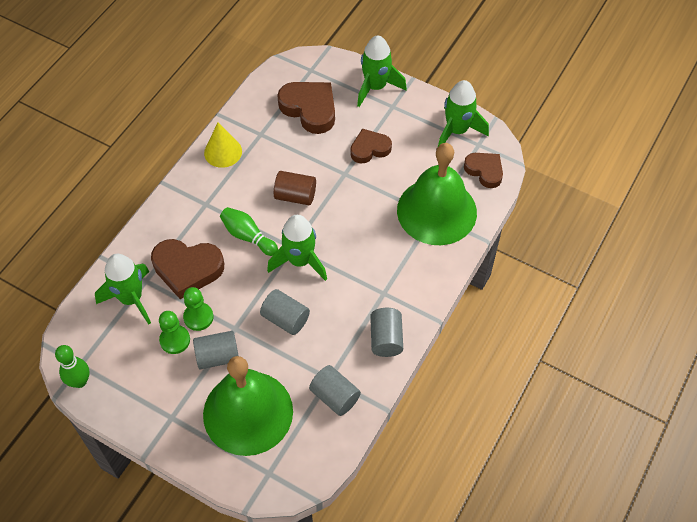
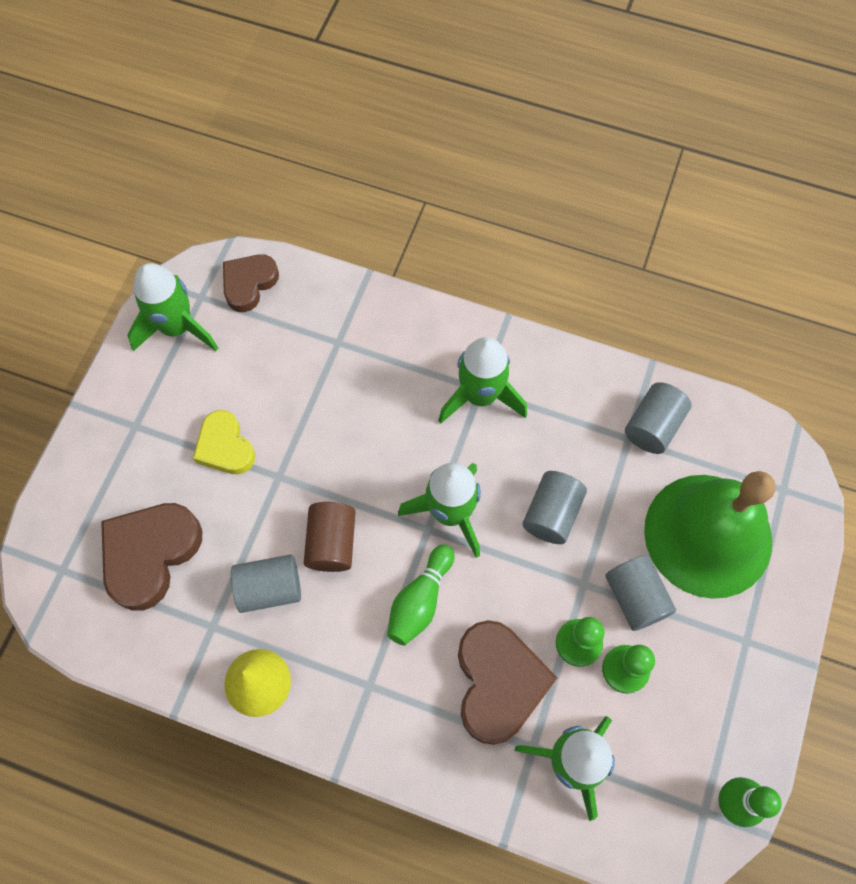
camera: 100 degrees left, 10 degrees up
brown heart [350,129,392,164] -> yellow heart [193,410,255,474]
green rocket [357,35,407,107] -> green rocket moved to [438,337,527,424]
grey cylinder [370,308,403,357] -> grey cylinder moved to [231,555,301,613]
green bell [397,143,477,245] -> none

